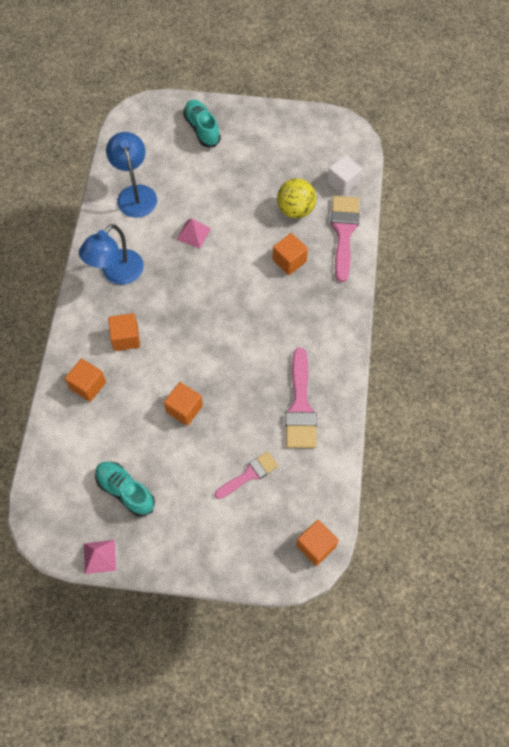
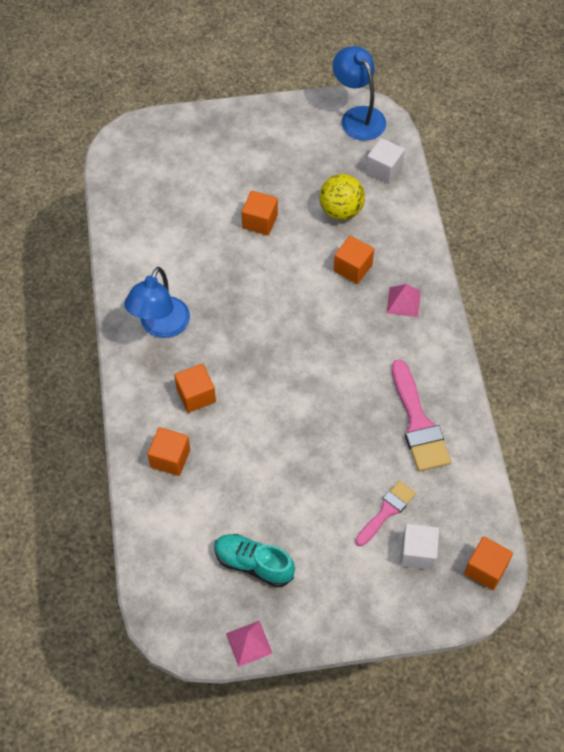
camera: 15 degrees left, 5 degrees down
blue lamp [106,132,157,218] -> blue lamp moved to [333,46,386,141]
orange cube [164,382,203,426] -> orange cube moved to [242,191,278,235]
pink pyramid [177,219,211,248] -> pink pyramid moved to [387,284,421,317]
turquoise shoe [183,99,221,147] -> none
pink brush [331,196,359,282] -> none
none -> white cube [401,524,439,570]

